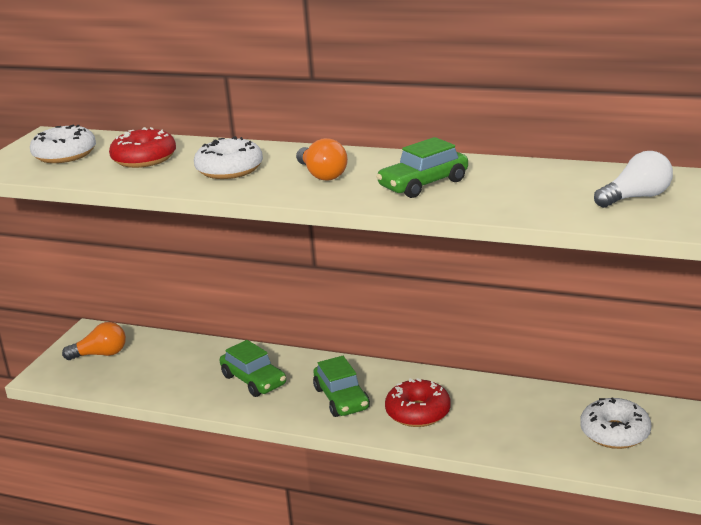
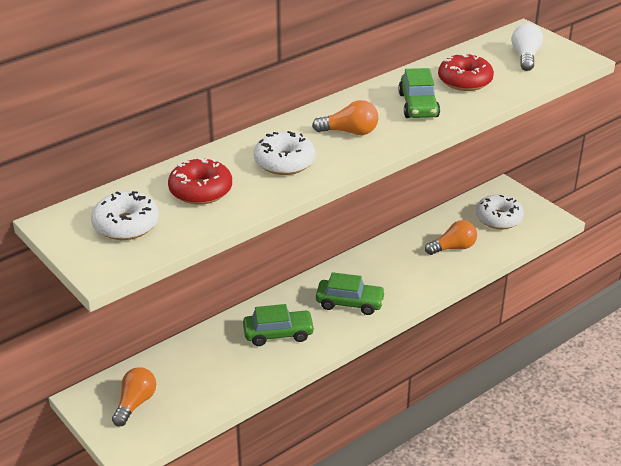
camera: 60 degrees left, 10 degrees up
red donut [385,378,451,427] -> red donut moved to [438,53,494,91]
none -> orange light bulb [425,220,477,255]

